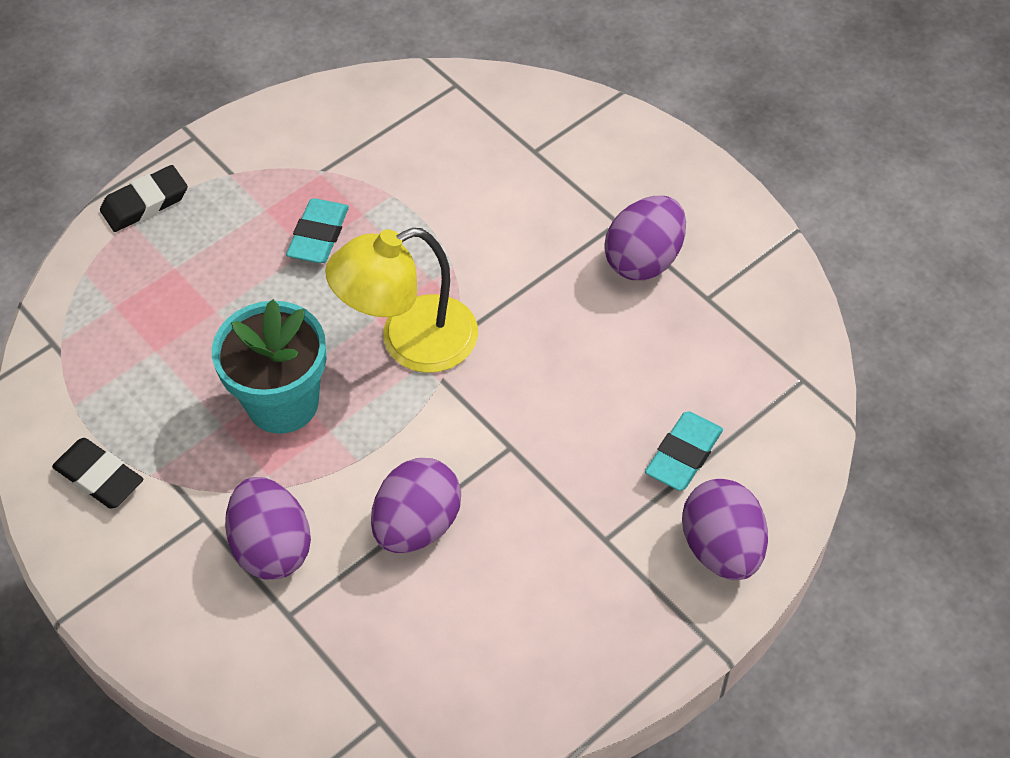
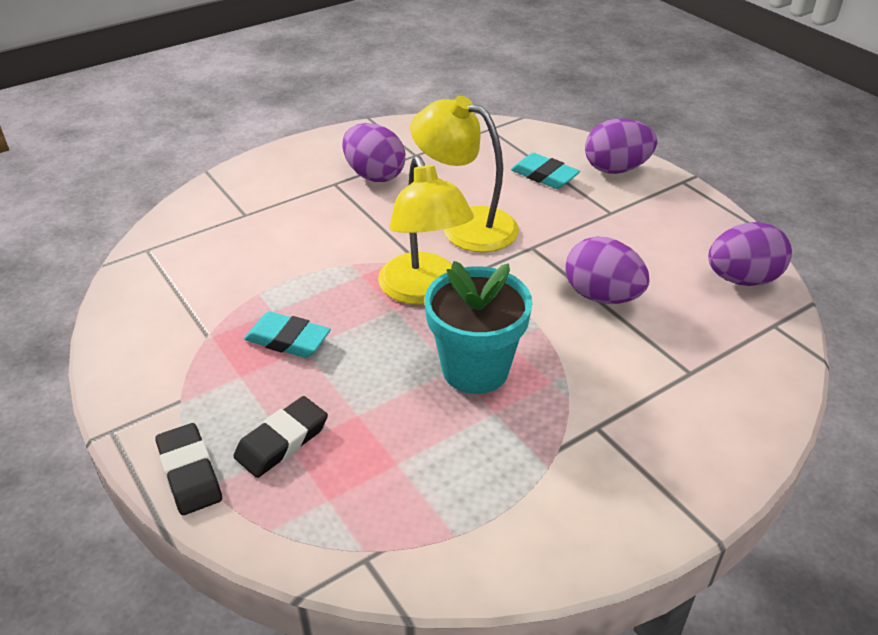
camera: 85 degrees left, 15 degrees down
black eraser [52,438,143,509] -> black eraser moved to [233,396,328,478]
purple egg [225,477,311,580] -> purple egg moved to [708,222,792,286]
none -> yellow lamp [410,96,519,252]

